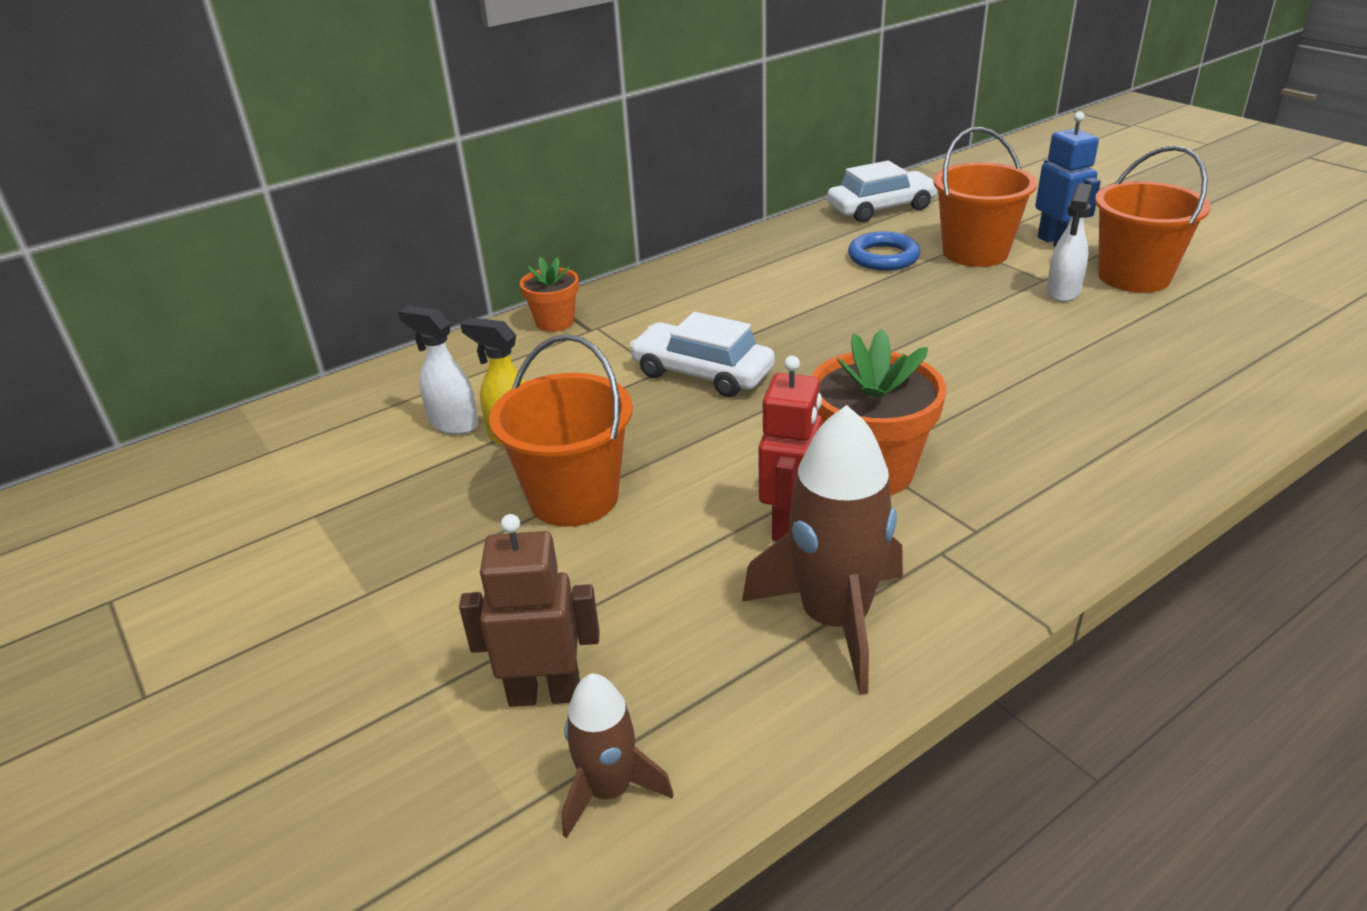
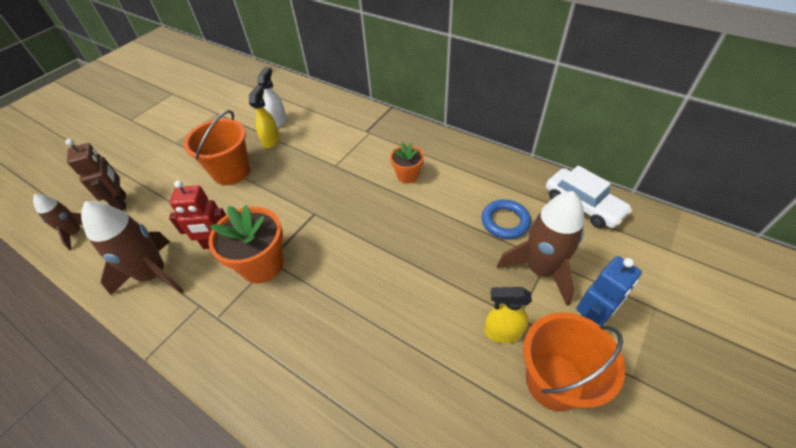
camera: 70 degrees right, 15 degrees up
orange flower pot [520,257,579,332] -> orange flower pot moved to [390,142,424,183]
white car [629,312,775,397] -> none
orange bucket [933,127,1037,267] -> brown rocket [497,191,585,306]
white spray bottle [1046,183,1092,302] -> yellow spray bottle [484,287,532,343]

